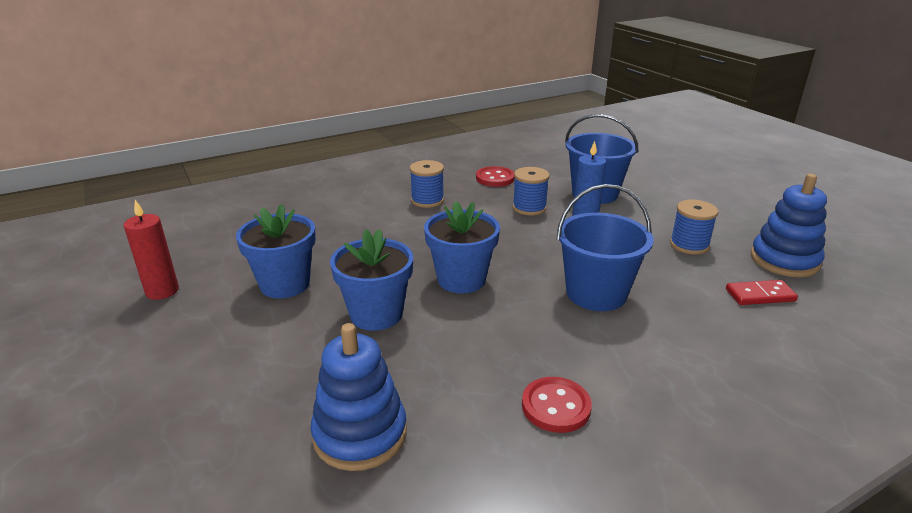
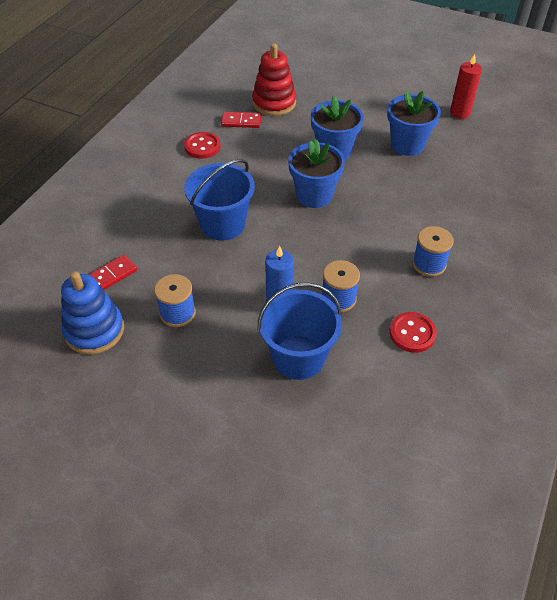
camera: 145 degrees right, 20 degrees up
blue stacking toy [311,323,407,471] -> red stacking toy [252,43,296,116]
none -> red domino [221,112,261,128]

